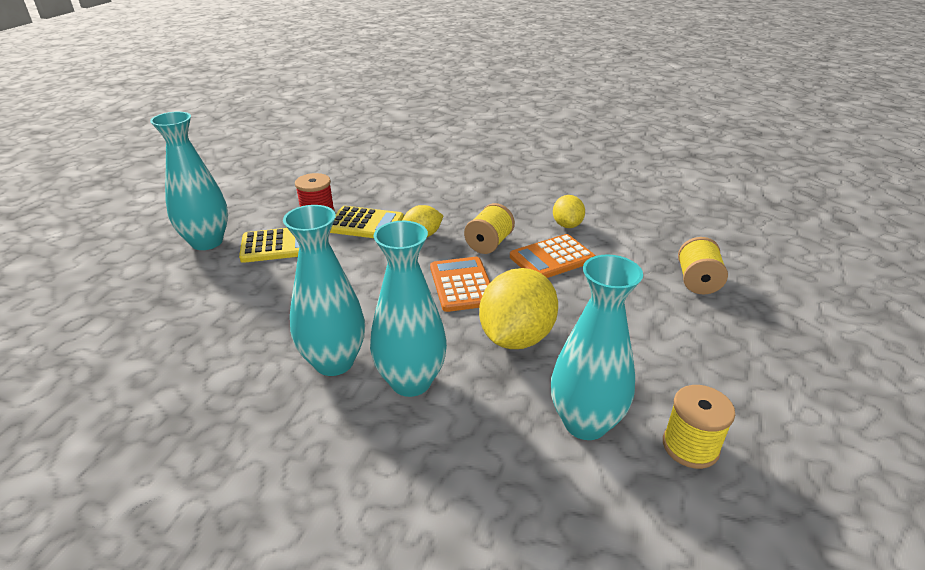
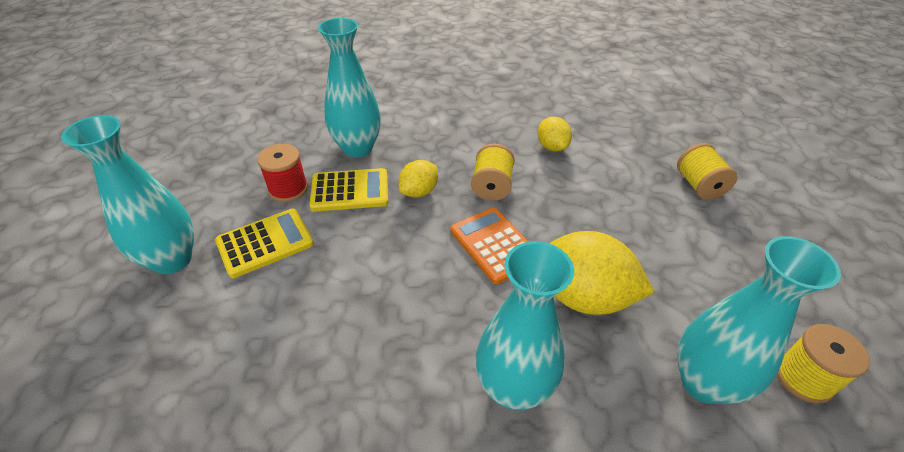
camera: 20 degrees left, 10 degrees up
turquoise vase [283,205,365,376] -> turquoise vase moved to [318,18,381,157]
yellow lemon [479,268,558,349] -> yellow lemon turned 75 degrees counterclockwise [549,231,655,315]
orange calculator [510,234,596,278] -> none

